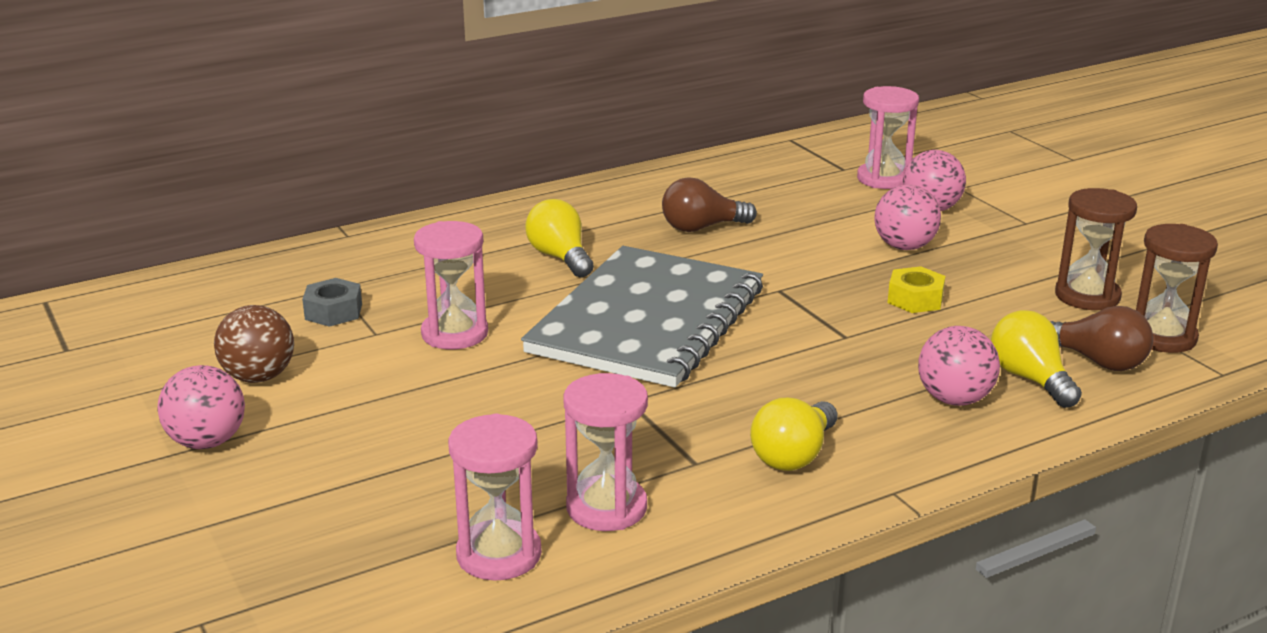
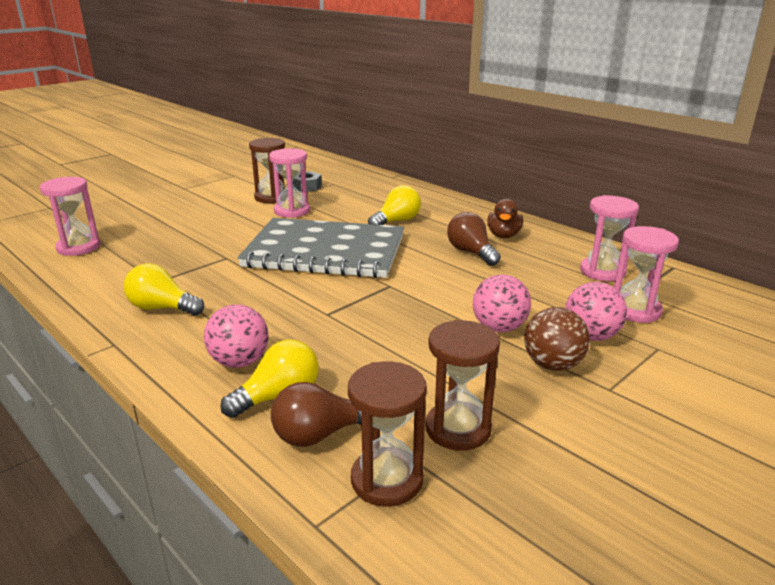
camera: 75 degrees right, 0 degrees up
pink ball [157,365,245,449] -> none
brown ball [214,305,294,383] -> brown ball moved to [524,307,590,371]
pink hourglass [564,373,648,531] -> pink hourglass moved to [580,195,639,281]
yellow nut [888,266,945,313] -> none
brown light bulb [1050,306,1153,371] -> brown light bulb turned 45 degrees clockwise [271,382,361,447]
none -> brown hourglass [249,138,285,203]
none -> brown duck [487,199,523,238]

